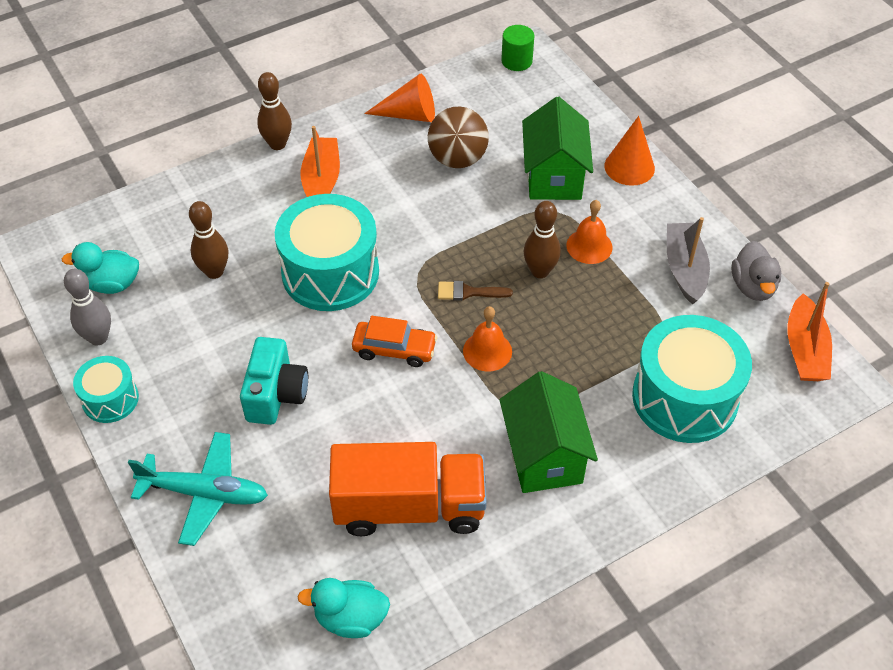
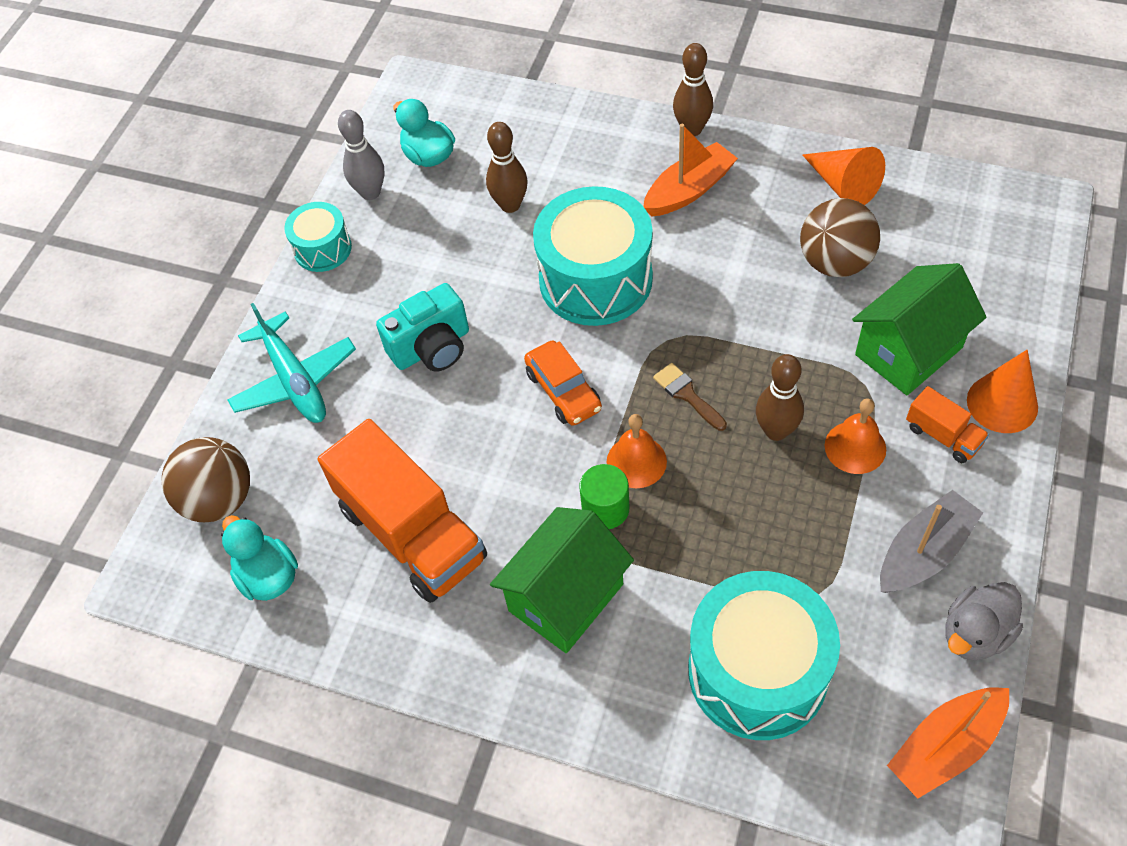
camera: 55 degrees right, 5 degrees up
green cylinder [501,25,535,71] -> green cylinder moved to [579,464,629,529]
none -> brown ball [162,437,250,522]
none -> orange truck [906,386,989,463]

